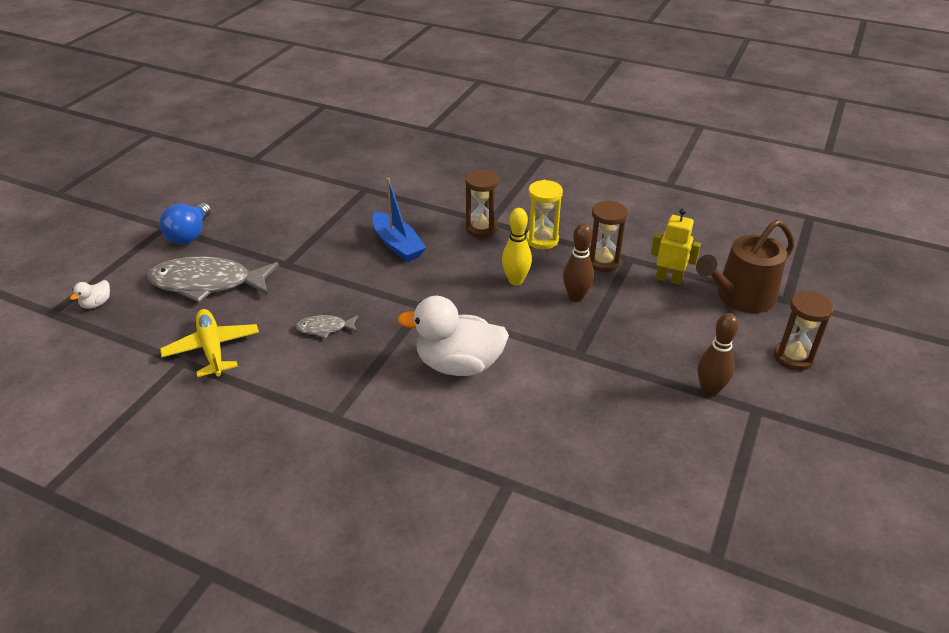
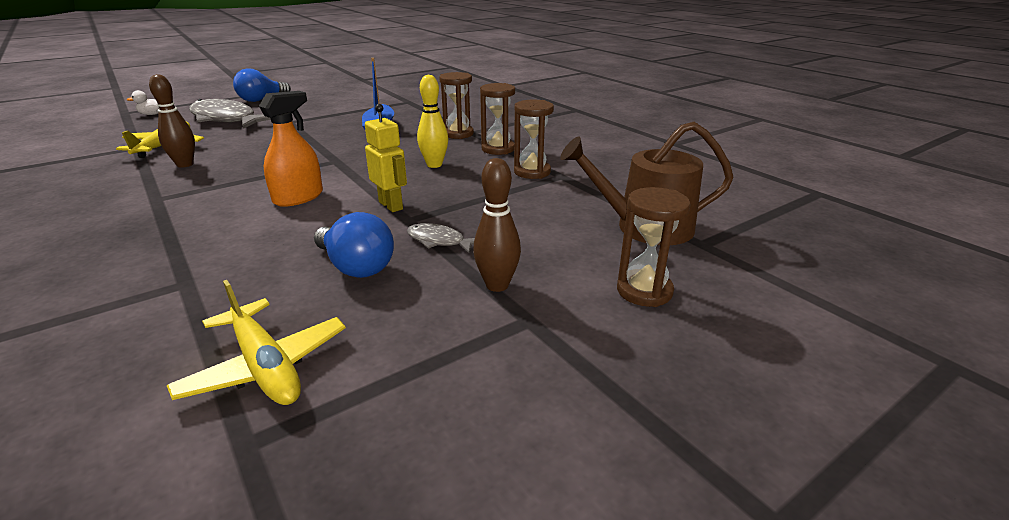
camera: 30 degrees right, 10 degrees down
grey fish [295,315,358,339] -> grey fish moved to [407,223,475,253]
white duck [397,296,509,376] -> orange spray bottle [259,91,323,207]
yellow hourglass [526,180,563,249] -> brown hourglass [480,83,515,155]
brown bowling pin [563,223,594,302] -> brown bowling pin moved to [149,74,195,168]
yellow robot [651,208,701,285] -> yellow robot moved to [365,104,407,212]
none -> yellow plane [167,280,346,405]
none -> blue light bulb [314,212,394,278]

